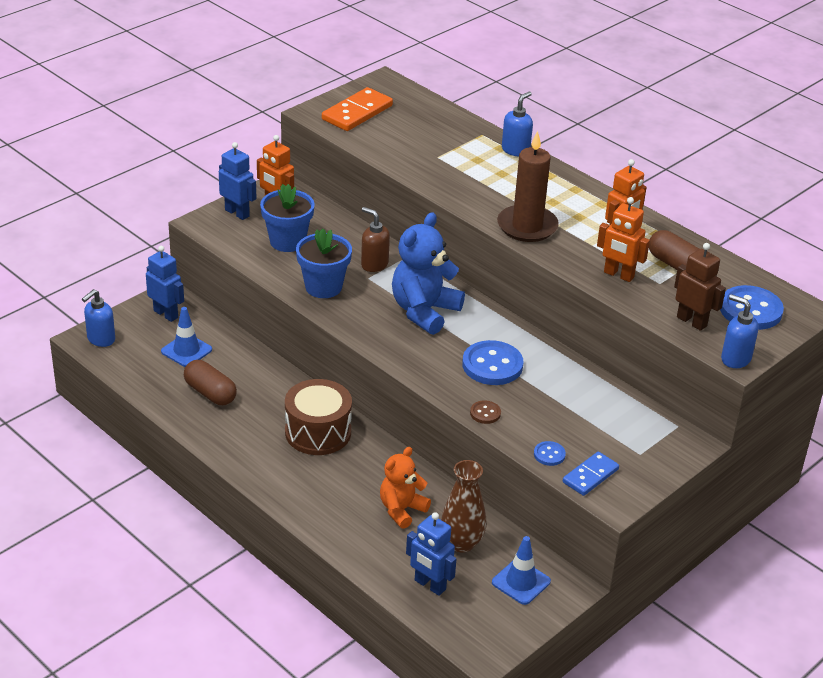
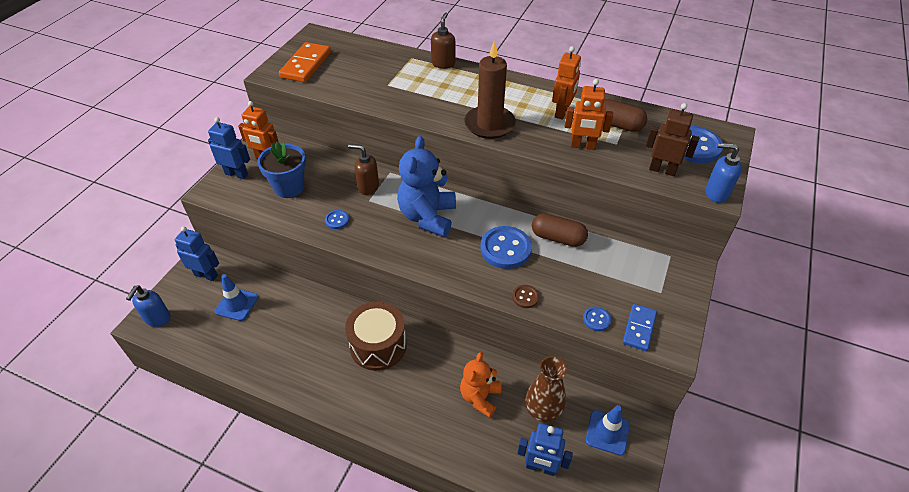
camera: 20 degrees left, 10 degrees up
brown capsule [184,360,237,405] -> brown capsule moved to [532,213,588,247]
blue flower pot [296,228,352,298] -> blue button [325,210,349,229]
blue soap dispenser [502,91,533,157] -> brown soap dispenser [431,13,455,69]

